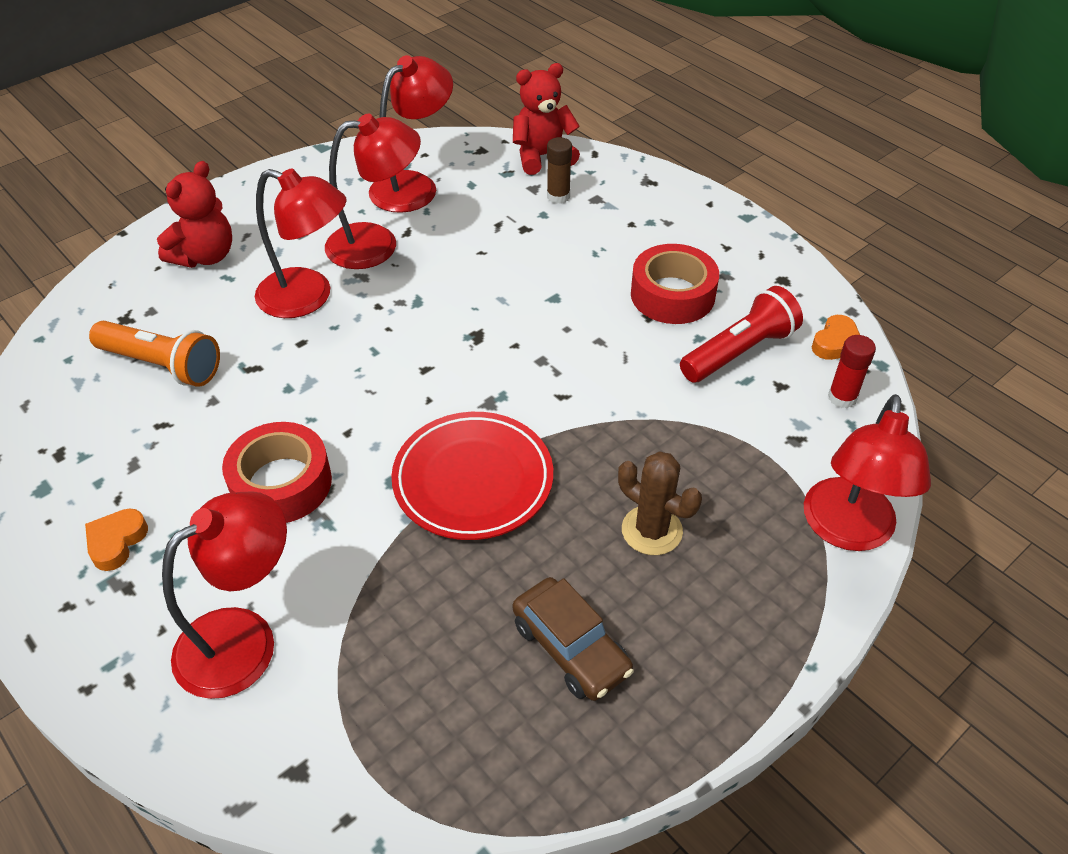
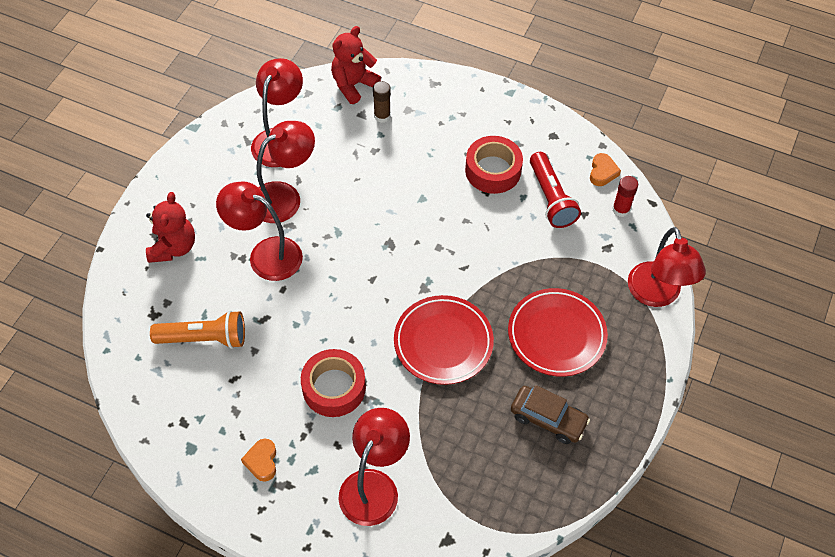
camera: 25 degrees left, 10 degrees up
red lamp [255,168,347,318] -> red lamp turned 150 degrees counterclockwise [216,181,303,281]
brown cactus [618,451,702,555] -> red plate [508,288,608,377]
red flashlight [680,286,803,383] -> red flashlight turned 135 degrees clockwise [530,152,581,228]

